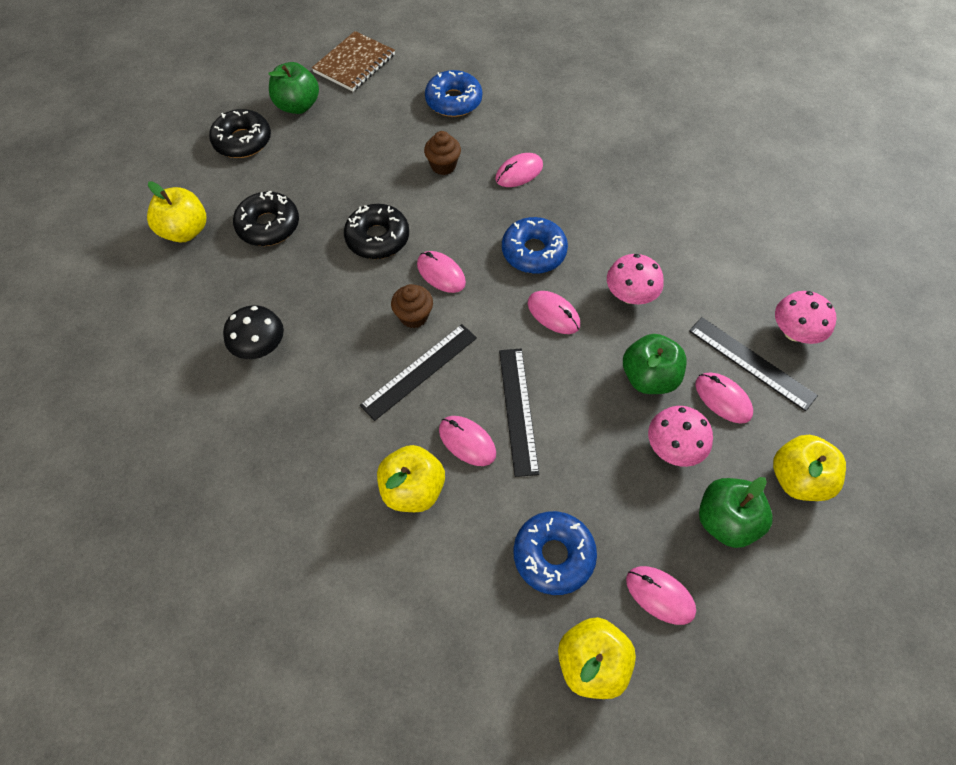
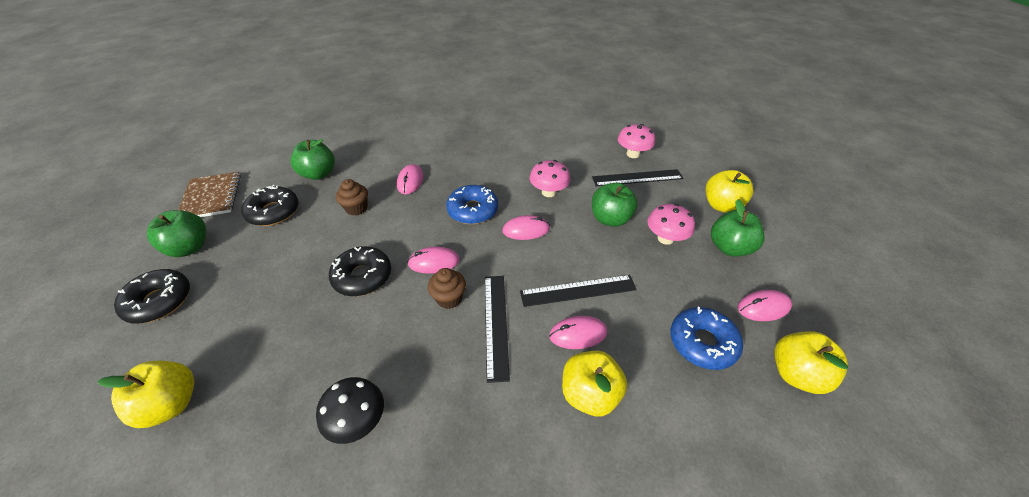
camera: 50 degrees left, 15 degrees down
black donut [233,191,299,246] -> black donut moved to [241,185,299,226]
blue donut [425,70,482,117] -> green apple [291,139,335,180]
black ruler [499,349,539,477] -> black ruler turned 45 degrees counterclockwise [520,275,637,307]
pink mouse [695,373,753,424] -> none

